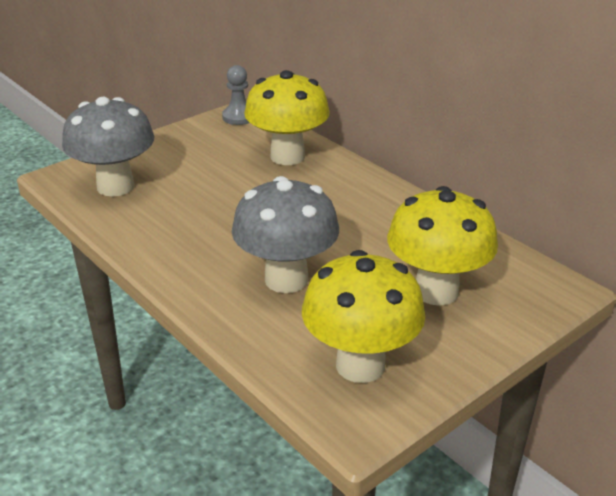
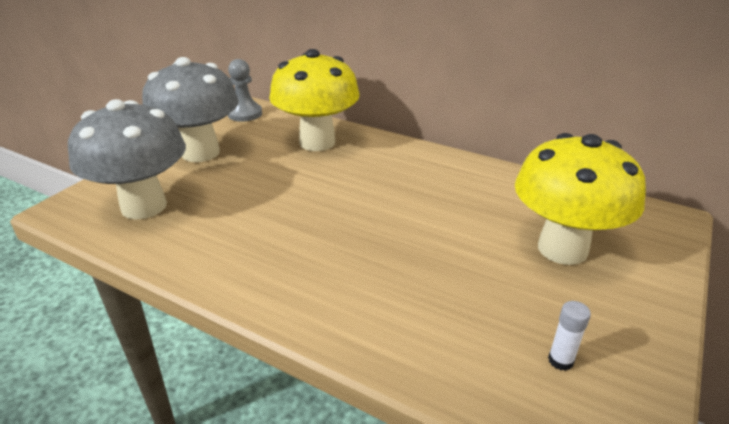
camera: 20 degrees left, 0 degrees up
grey mushroom [232,176,339,293] -> grey mushroom moved to [142,57,239,162]
yellow mushroom [302,250,426,383] -> white glue stick [548,301,591,371]

